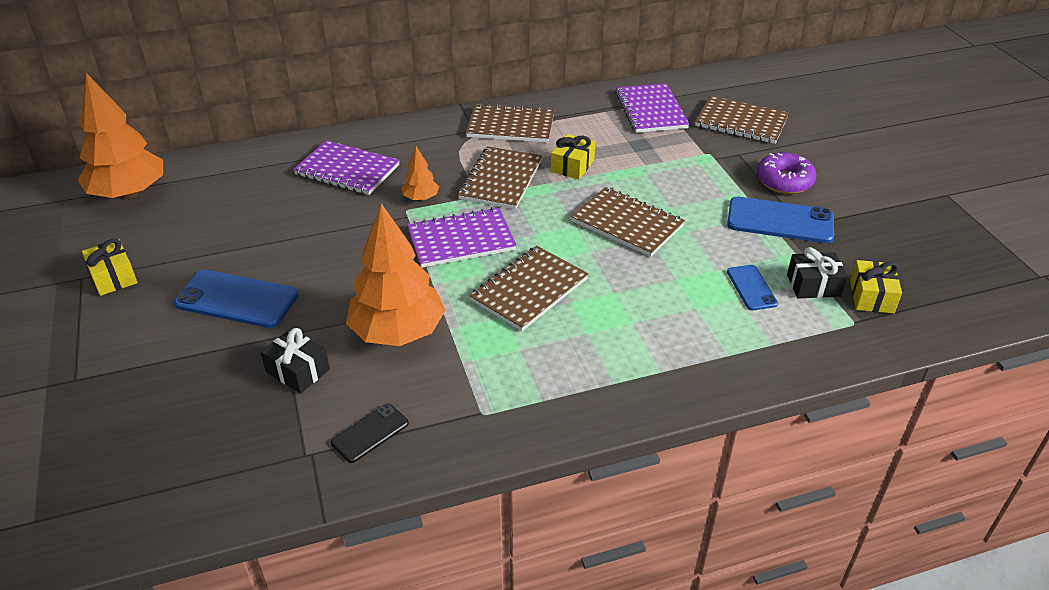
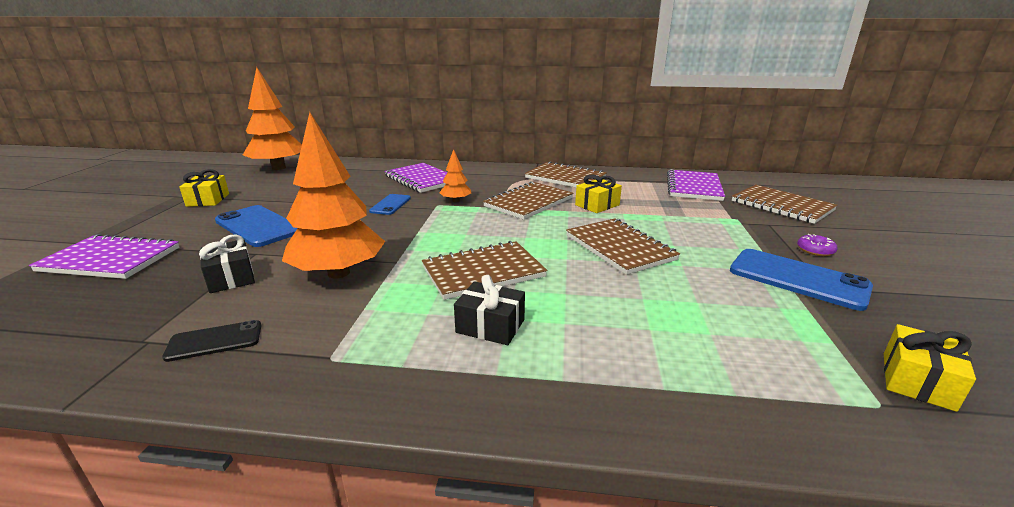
camera: 25 degrees right, 15 degrees down
purple notebook [407,207,517,268] -> purple notebook moved to [29,234,179,279]
blue phone [727,265,778,310] -> blue phone moved to [369,194,411,215]
purple donut [757,152,817,194] -> purple donut [797,234,837,256], size x0.54
black gift [787,247,848,299] -> black gift moved to [454,275,525,345]

